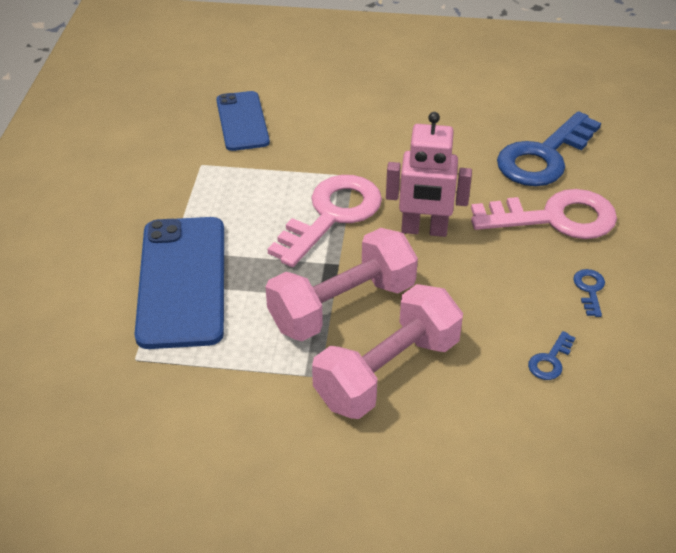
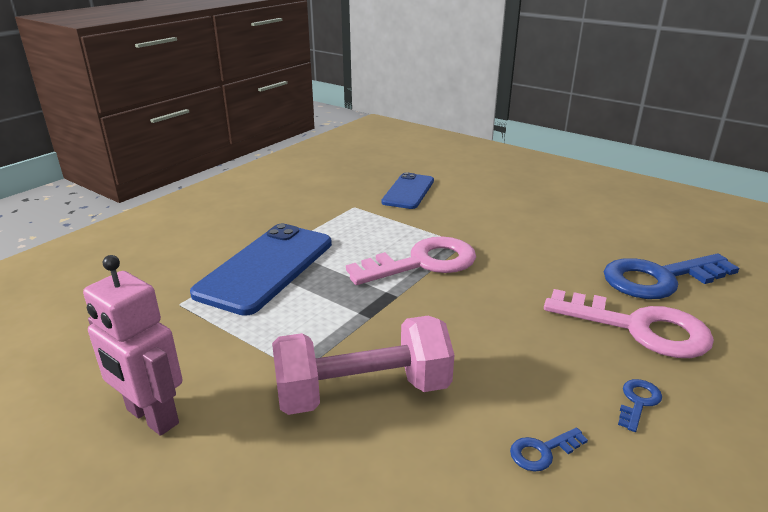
camera: 30 degrees right, 15 degrees down
pink dumbbell [266,228,418,341] -> none
pink robot [386,112,472,237] -> pink robot moved to [83,255,182,436]

